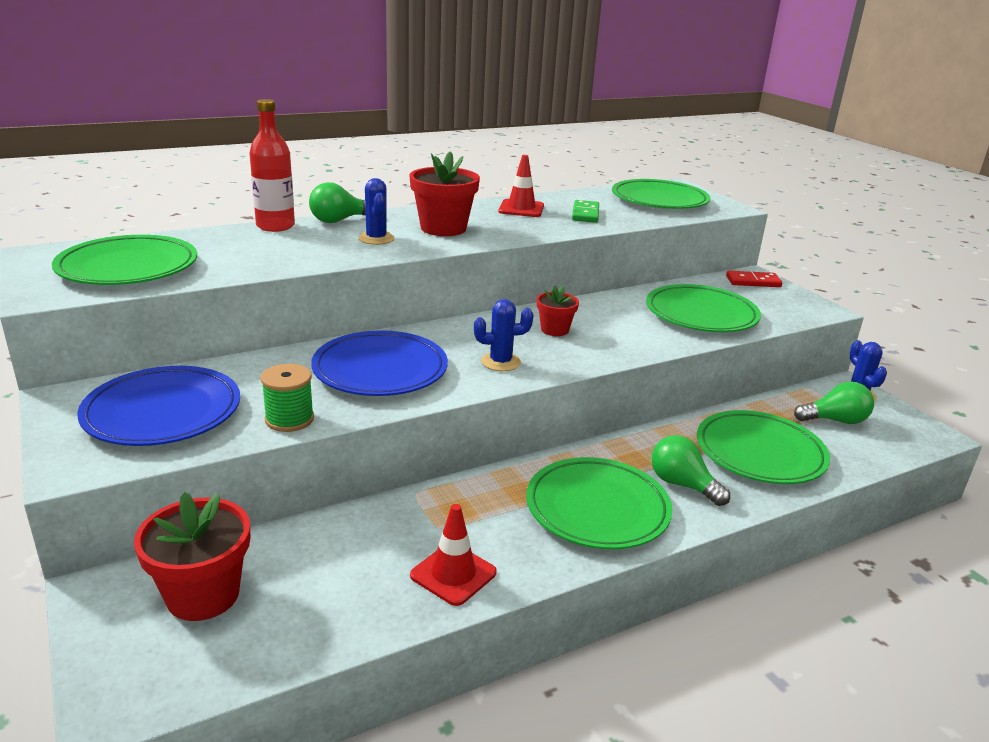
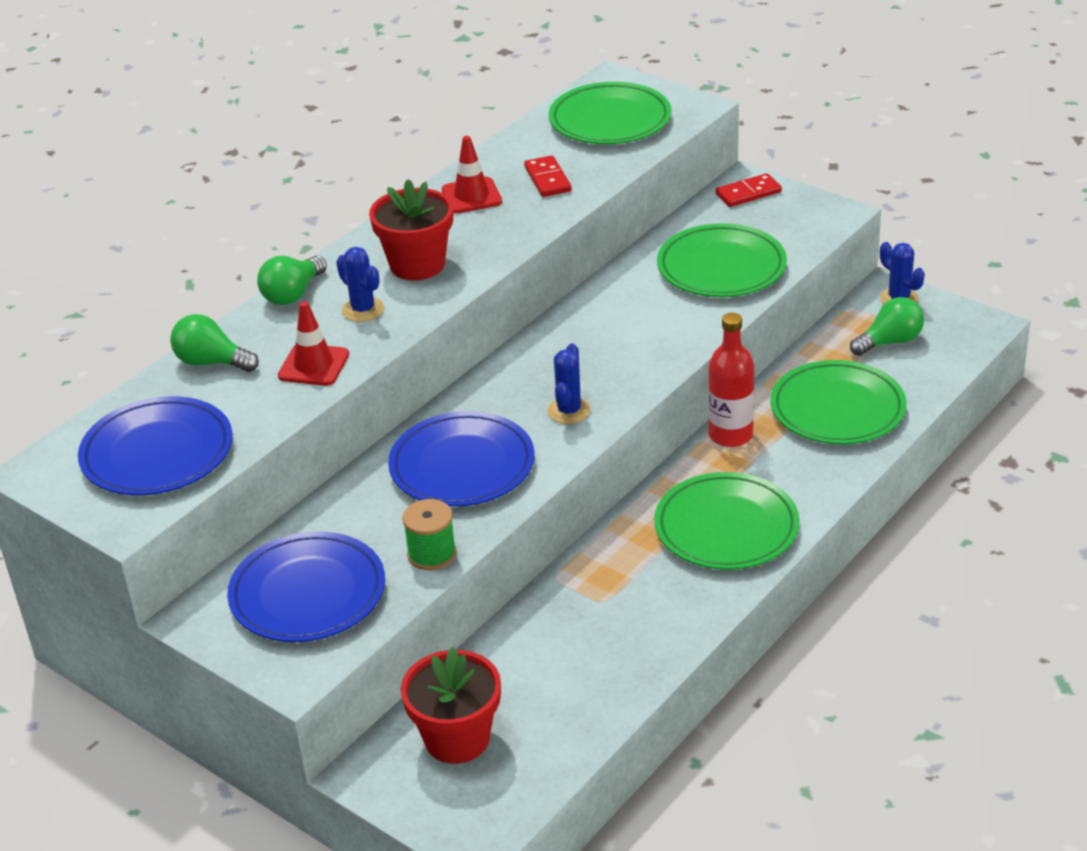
camera: 20 degrees left, 10 degrees up
green plate [52,235,197,285] -> blue plate [78,396,233,495]
red bottle [249,99,295,232] -> red bottle moved to [708,313,755,447]
red traffic cone [410,504,497,606] -> red traffic cone moved to [278,301,349,386]
blue cactus [474,299,533,371] -> blue cactus turned 45 degrees counterclockwise [547,343,591,424]
red flower pot [537,285,579,336] -> none
green domino [572,200,599,223] -> red domino [524,155,572,197]
green light bulb [651,435,730,506] -> green light bulb moved to [170,314,259,372]

